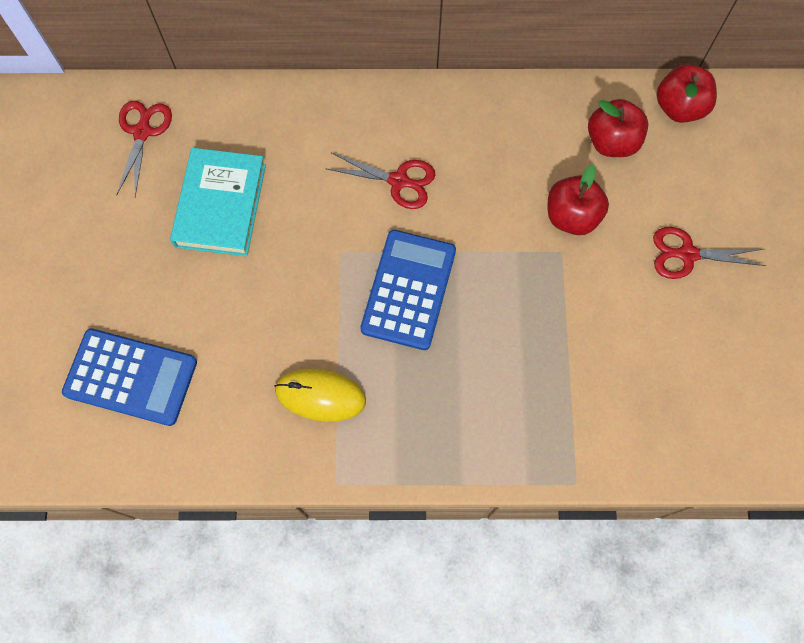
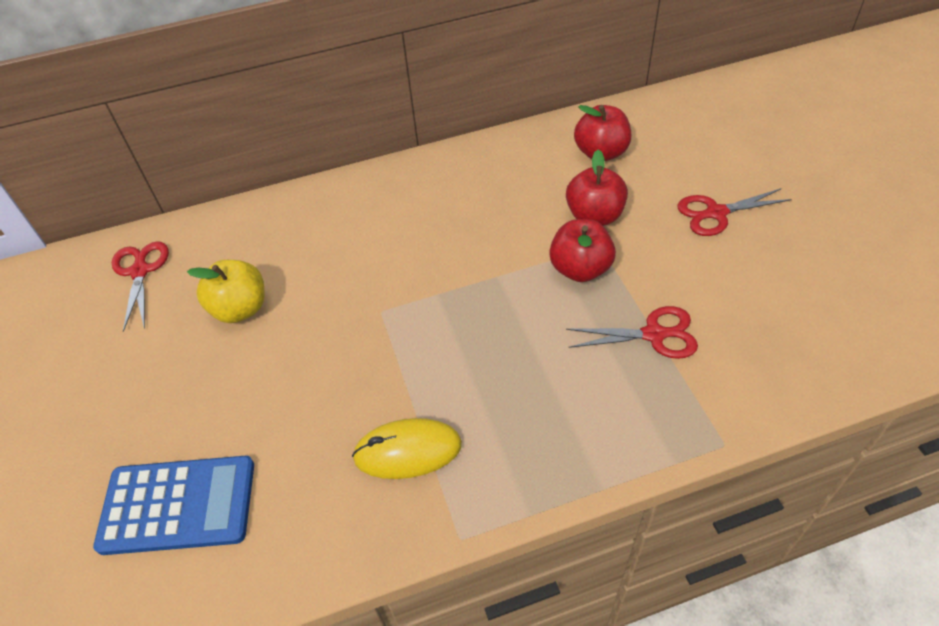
camera: 15 degrees left, 20 degrees down
turquoise book [170,148,266,256] -> yellow apple [187,260,265,323]
red scissors [325,152,435,209] -> red scissors moved to [566,306,698,359]
blue calculator [360,230,456,350] -> none
red apple [657,64,717,123] -> red apple moved to [549,219,616,282]

